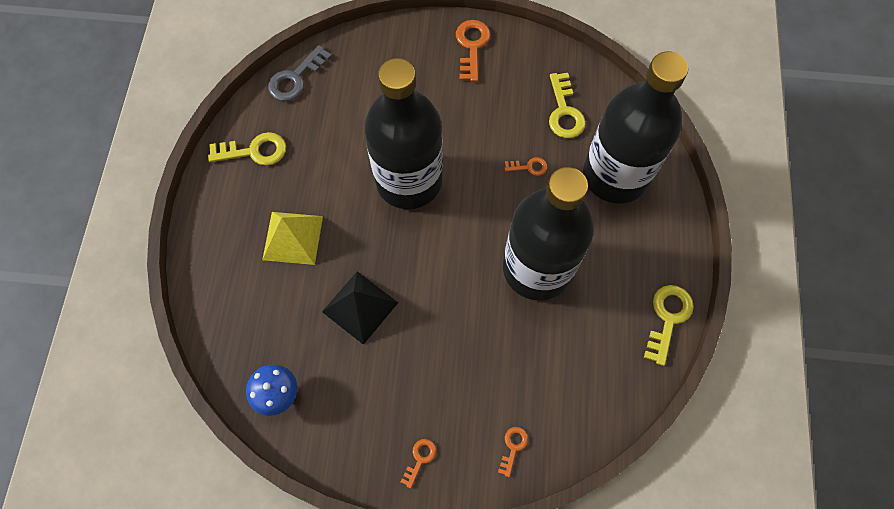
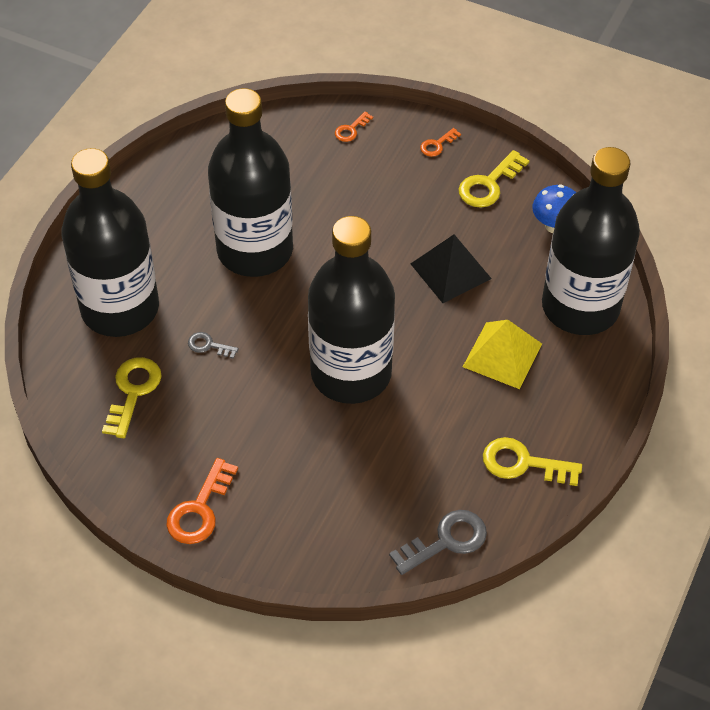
camera: 160 degrees left, 15 degrees down
orange key [505,157,547,176] -> grey key [188,332,239,359]
yellow key [644,285,694,366] -> yellow key moved to [459,150,529,207]
none -> black bottle [542,147,640,335]

